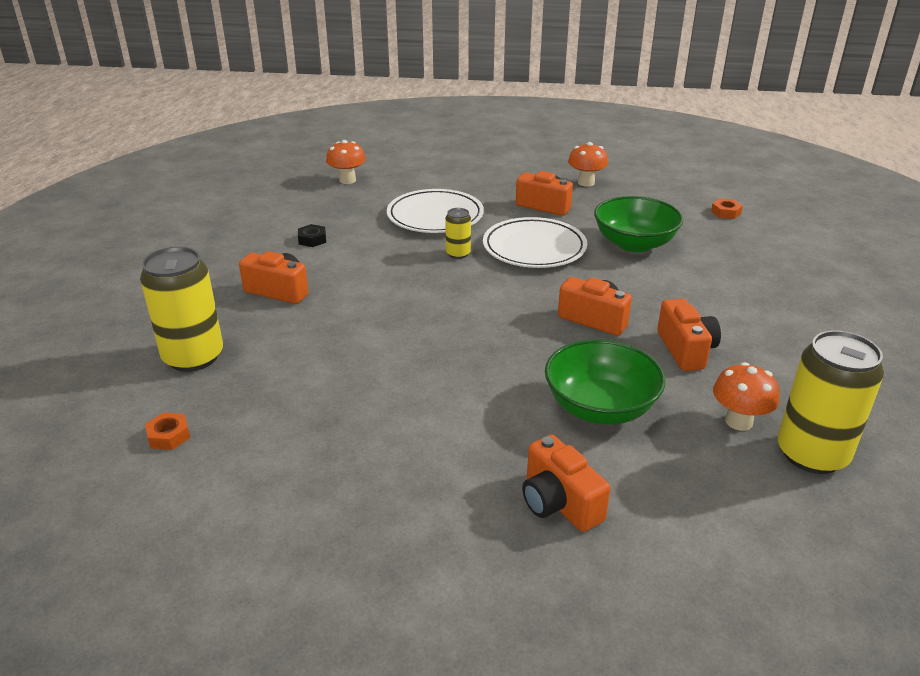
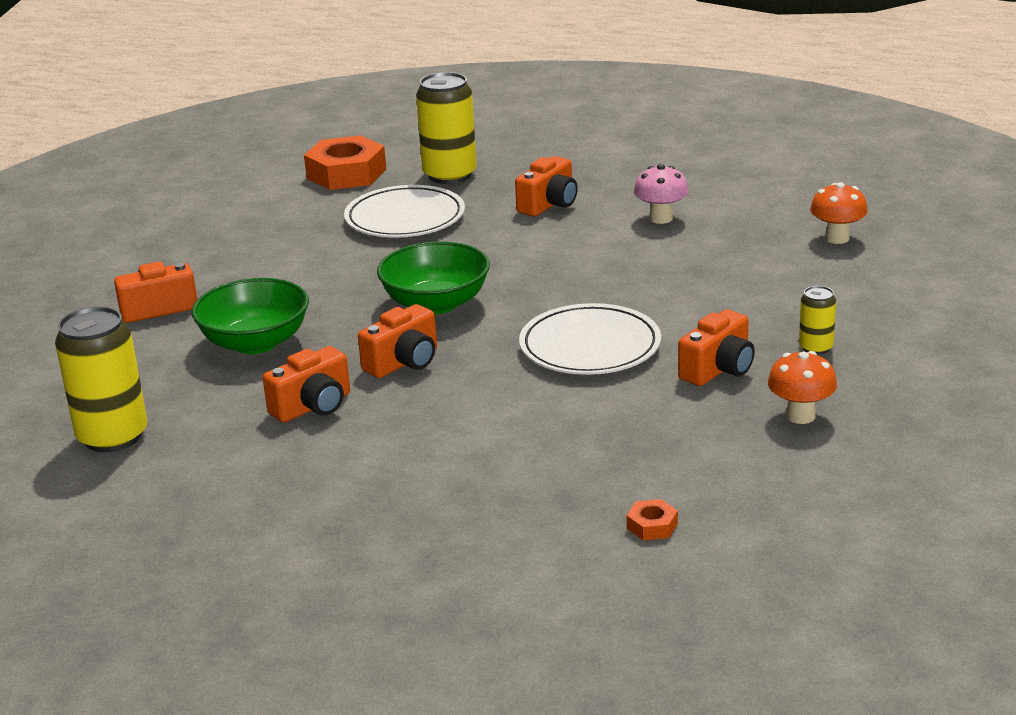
camera: 105 degrees right, 5 degrees down
orange nut [145,413,190,450] -> orange nut [304,135,386,190], size x2.32
black nut [298,224,326,247] -> pink mushroom [634,164,688,224]
white plate [387,189,484,233] -> white plate moved to [344,185,465,238]
yellow can [445,208,471,259] -> yellow can moved to [799,286,836,355]
green bowl [594,196,683,252] -> green bowl moved to [377,241,490,314]
orange camera [657,299,721,371] -> orange camera turned 45 degrees counterclockwise [263,346,350,422]
orange mushroom [713,362,779,431] -> none

